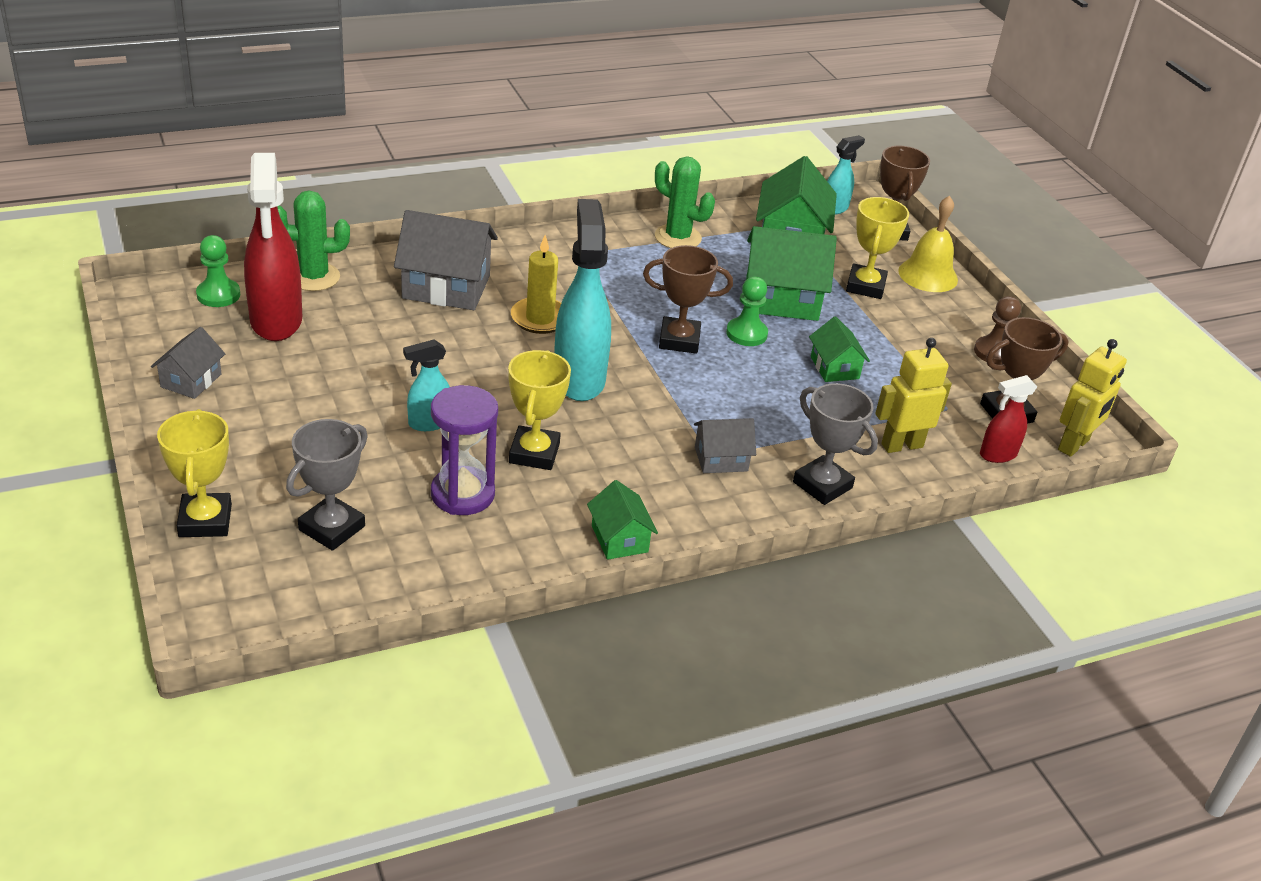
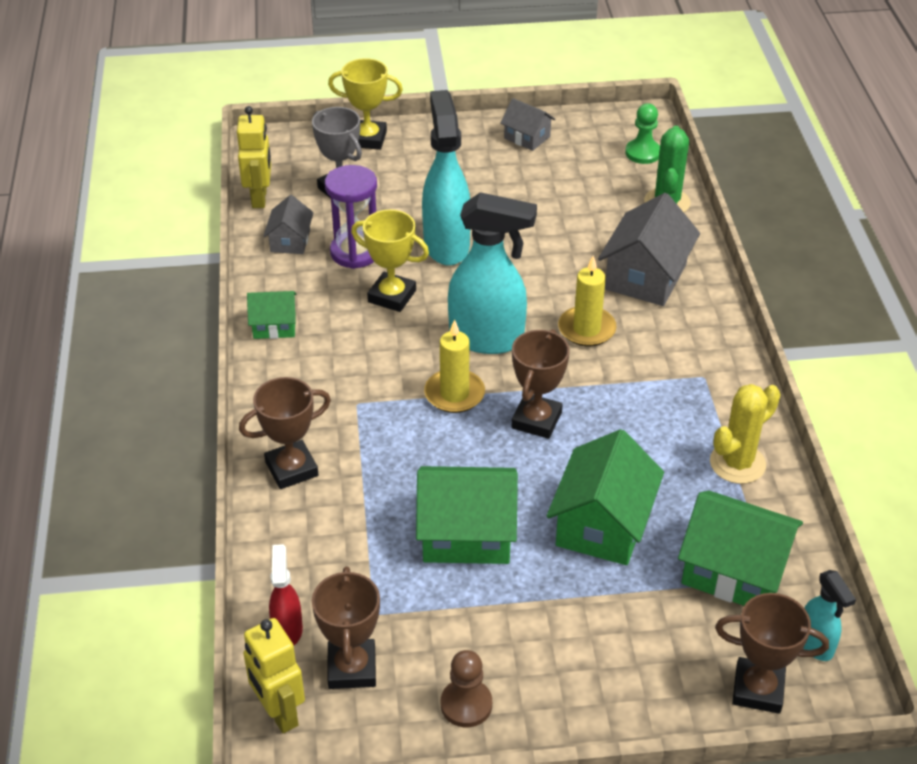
camera: 110 degrees right, 5 degrees up
red spray bottle [244,153,302,341] -> none
turquoise spray bottle [403,339,450,431] -> turquoise spray bottle [422,90,470,265], size x1.97
green cactus [655,156,715,248] -> yellow cactus [710,384,781,484]
grey house [694,418,756,473] -> grey house moved to [263,195,314,254]
green pawn [726,277,768,346] -> none
grey trophy [793,383,878,505] -> brown trophy [239,377,331,489]
green house [809,316,870,382] -> green house [416,466,518,564], size x1.80
yellow trophy [846,197,909,299] -> none
yellow robot [875,338,952,453] -> yellow robot moved to [237,106,271,208]
yellow bell [898,196,958,292] -> none
none -> yellow candle [424,319,485,413]

